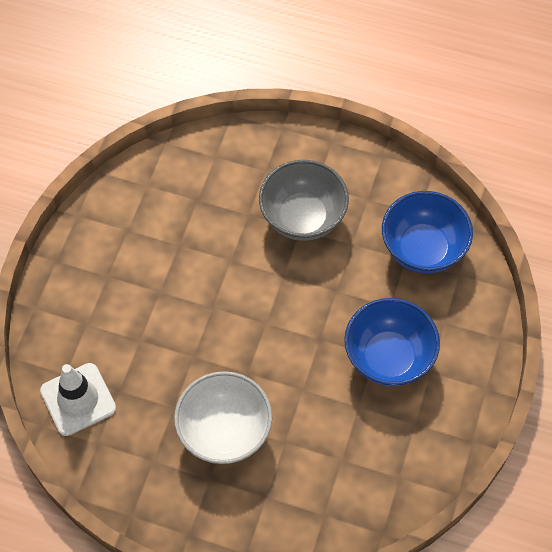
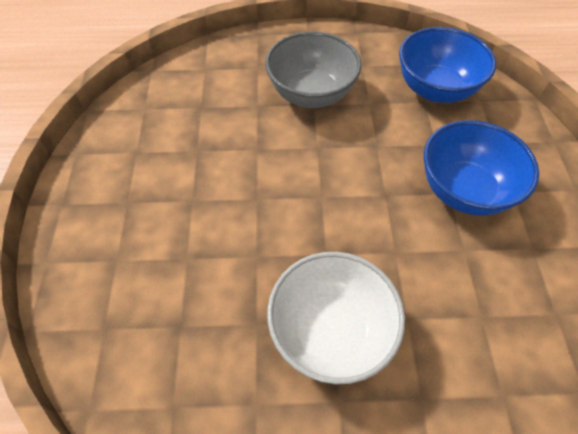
camera: 20 degrees left, 5 degrees down
white traffic cone [40,363,116,436] -> none

